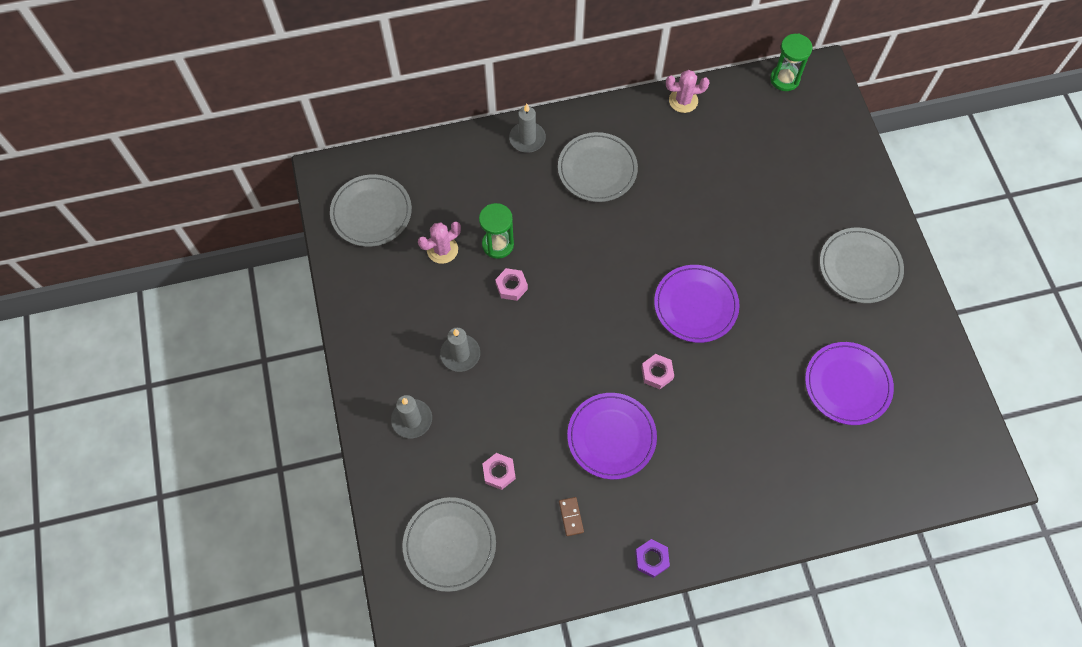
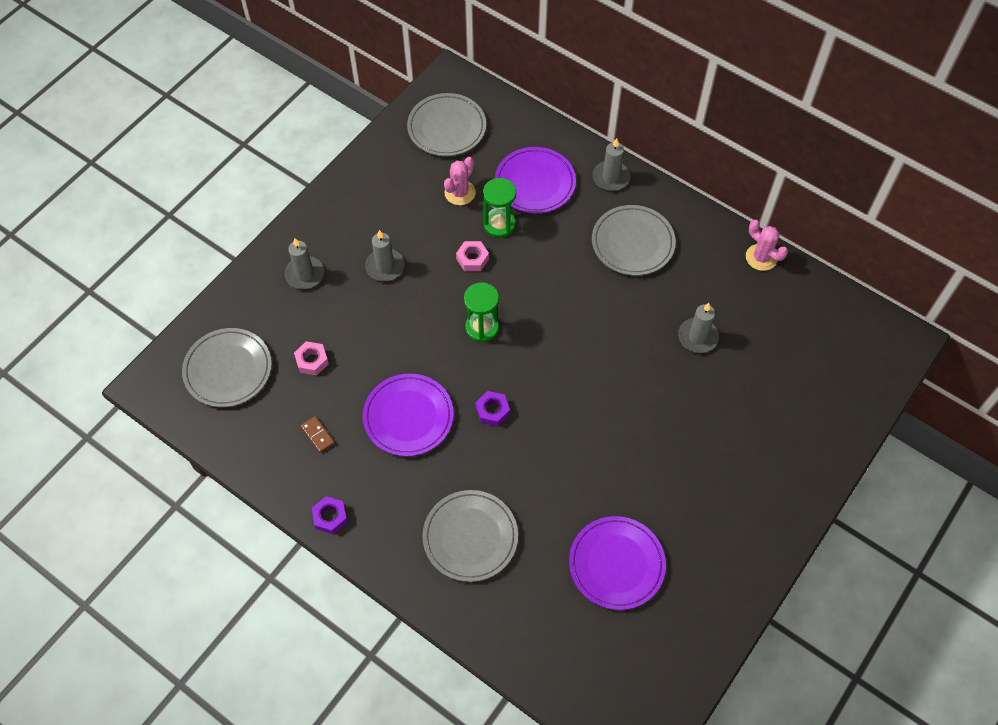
camera: 50 degrees right, 5 degrees down
pink cactus [418,222,461,264] -> pink cactus turned 75 degrees counterclockwise [444,157,476,205]
brown domino [559,497,584,536] -> brown domino turned 75 degrees counterclockwise [301,416,335,453]
pink nut [641,354,674,389] -> purple nut [476,391,510,427]
purple plate [654,265,740,343] -> purple plate moved to [495,147,576,214]
green hourglass [770,33,812,91] -> green hourglass moved to [464,282,499,342]
grey plate [820,227,904,303] -> grey plate moved to [422,490,518,582]
none -> grey candle [678,303,719,353]

